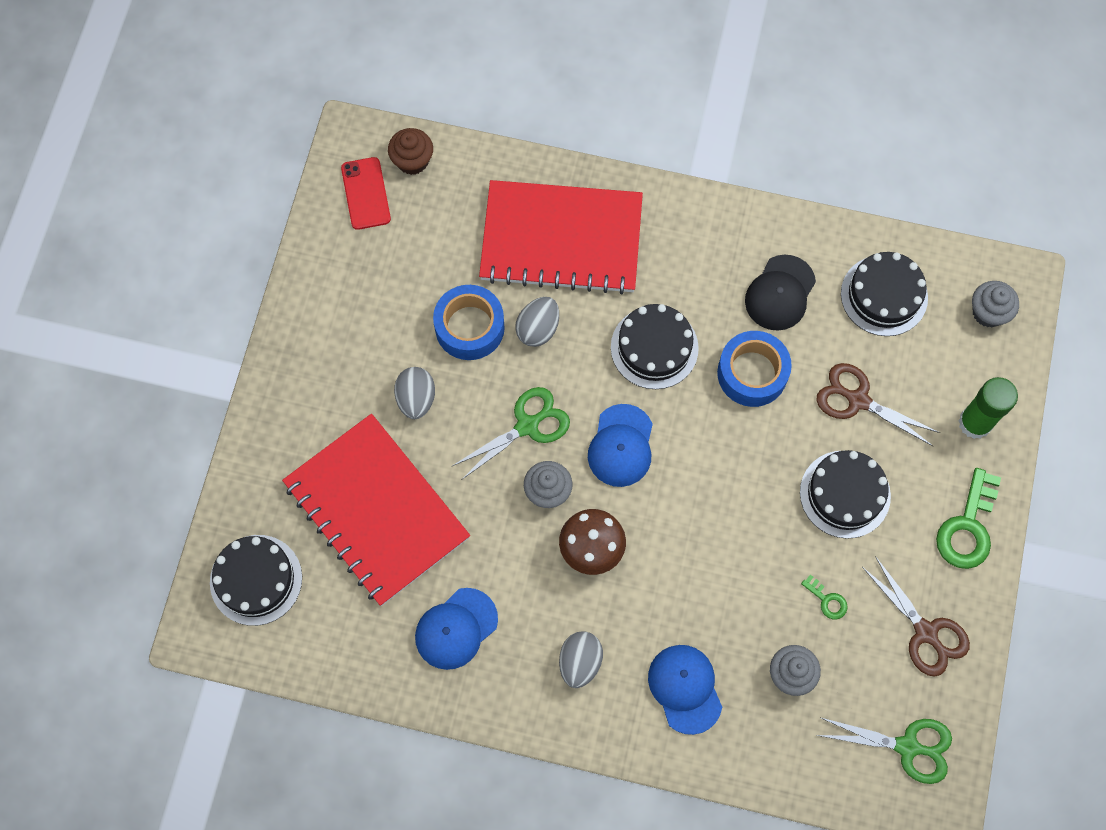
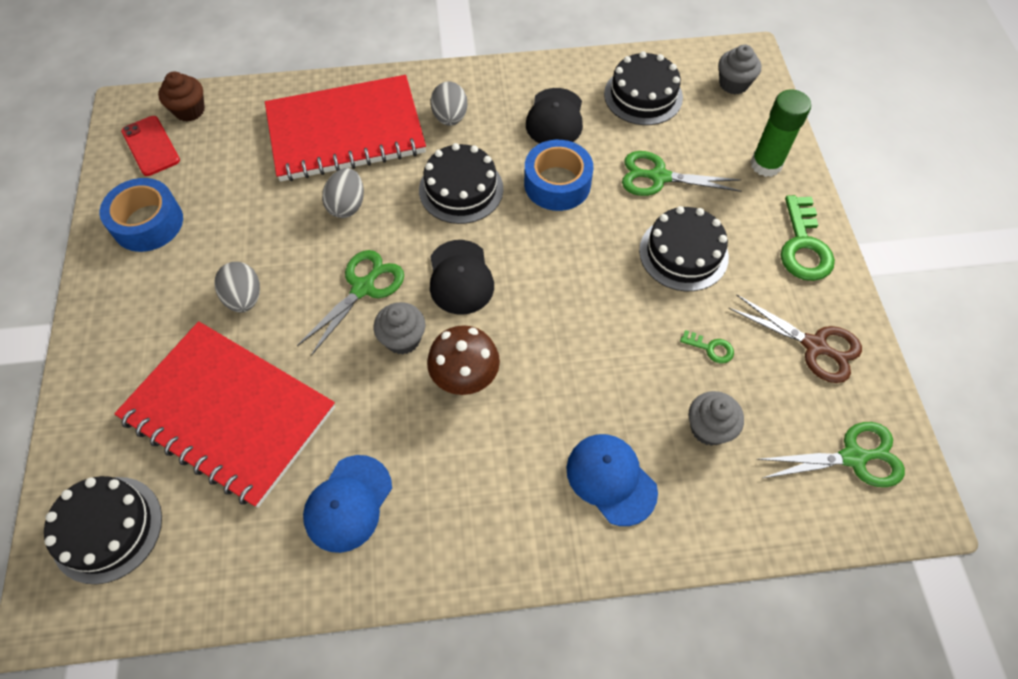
camera: 20 degrees left, 10 degrees down
blue tape [433,285,505,360] -> blue tape moved to [100,178,183,252]
grey egg [559,631,603,688] -> grey egg moved to [431,81,468,126]
blue cap [588,404,653,487] -> black cap [430,240,494,315]
brown scissors [816,363,940,446] -> green scissors [622,151,741,196]

